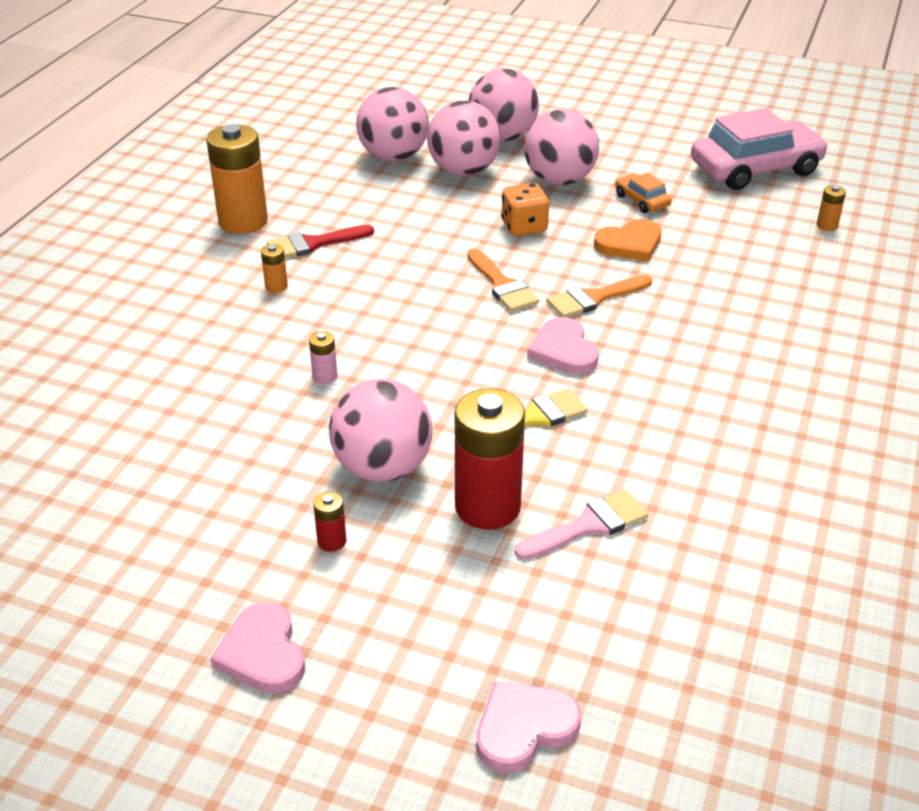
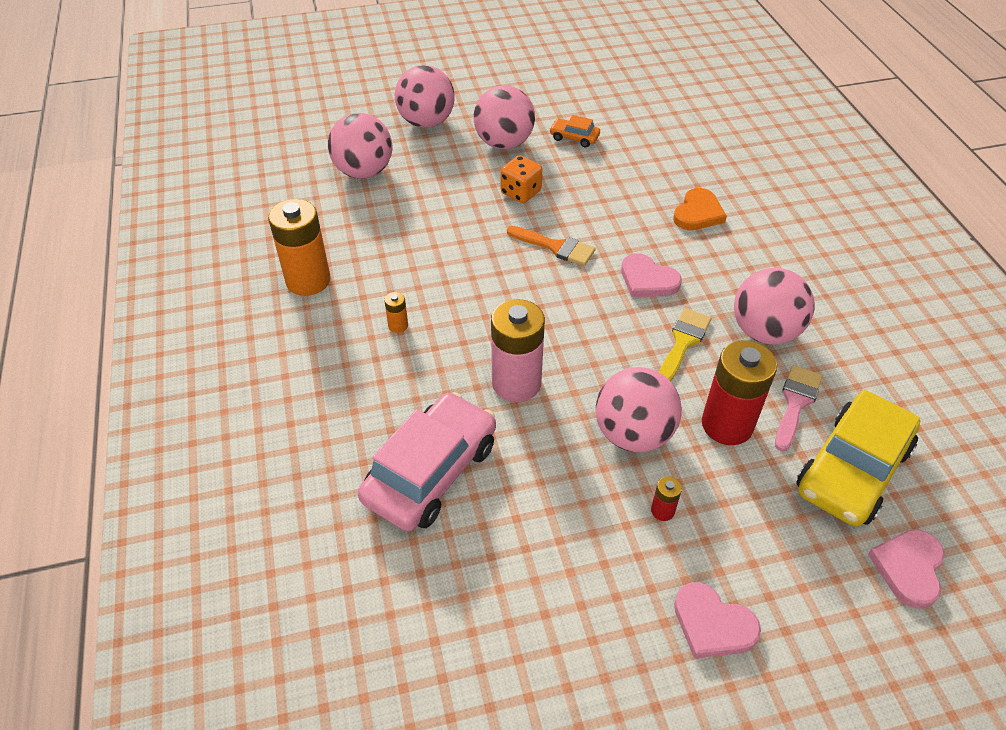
camera: 35 degrees left, 10 degrees up
red brush [267,225,374,258] -> none
pink battery [309,331,337,384] -> pink battery [491,299,545,402], size x2.35
pink ball [427,100,501,176] -> pink ball moved to [734,268,815,345]
orange brush [547,275,653,317] -> none
orange heart [594,219,661,261] -> orange heart moved to [673,188,727,230]
pink car [691,108,828,190] -> pink car moved to [358,392,496,531]
orange battery [817,185,846,231] -> none
none -> yellow car [796,390,920,527]

